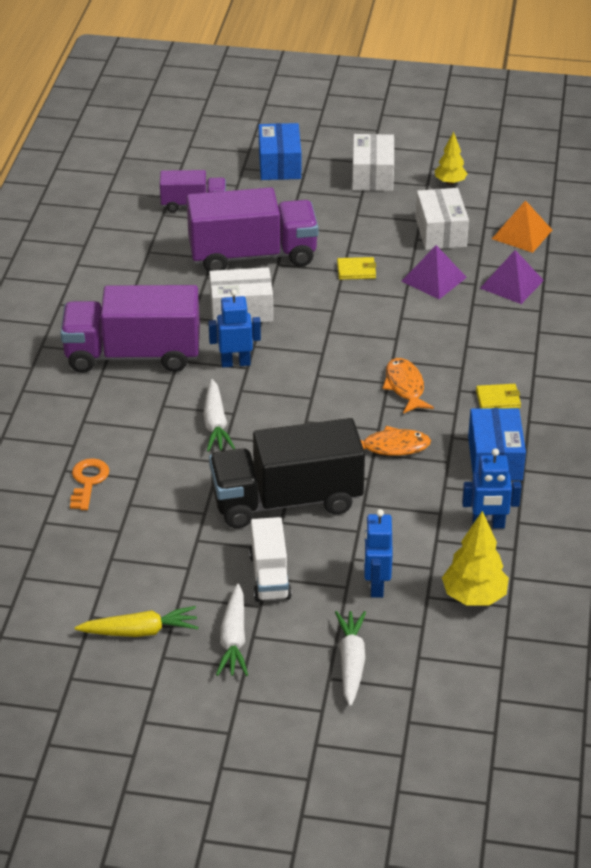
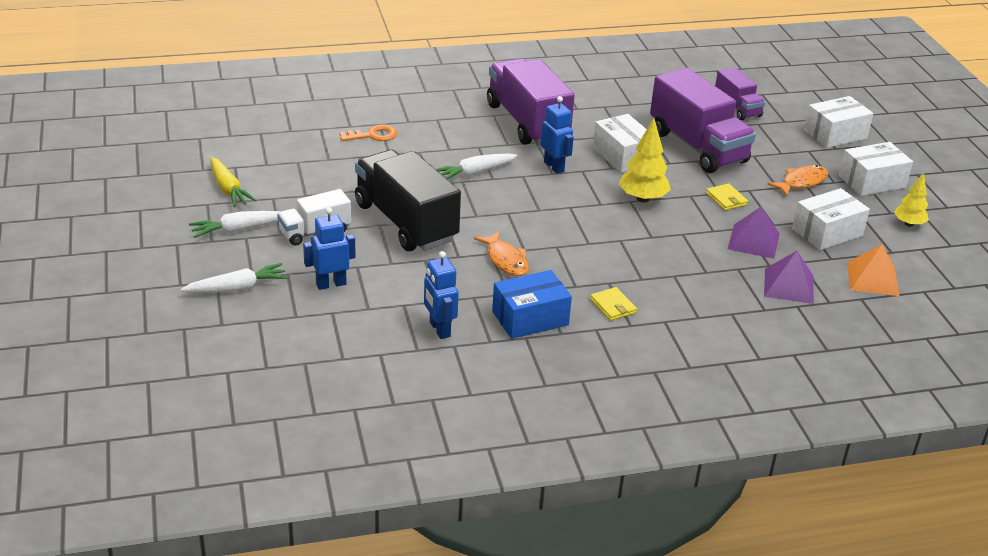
camera: 65 degrees right, 5 degrees down
blue box [259,123,301,180] -> white box [804,96,873,148]
orange fish [382,358,434,414] -> orange fish moved to [767,165,828,196]
yellow tree [442,511,509,605] -> yellow tree moved to [619,118,671,203]

